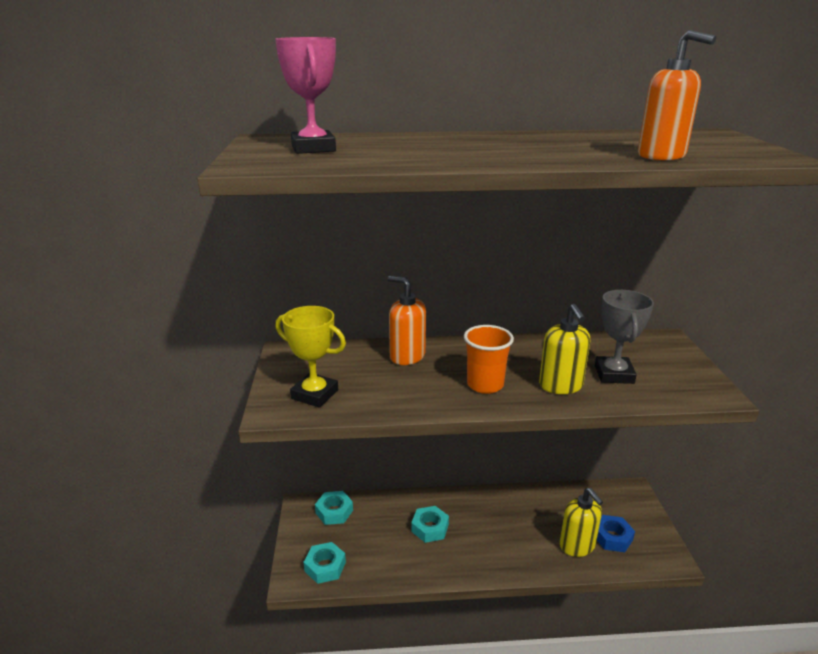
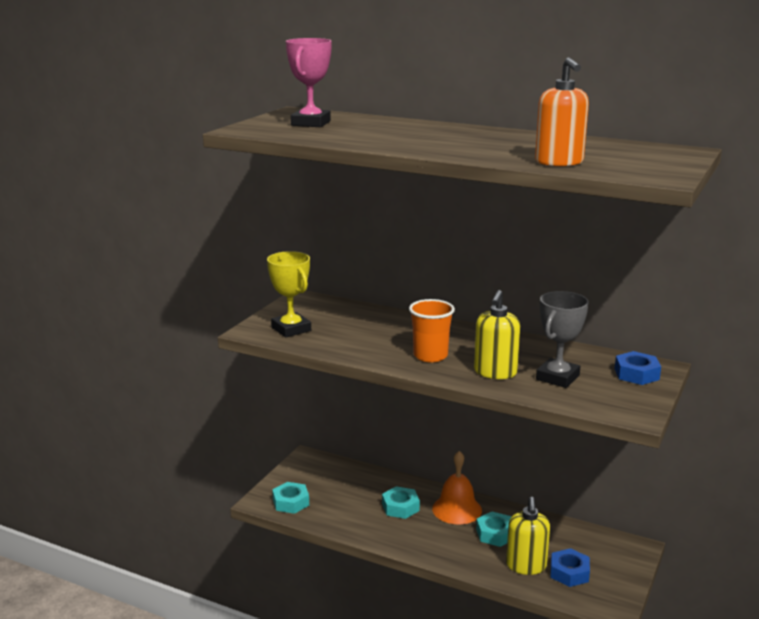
camera: 30 degrees right, 5 degrees down
turquoise nut [315,491,353,525] -> turquoise nut moved to [476,512,511,547]
orange soap dispenser [388,276,426,365] -> none
none -> orange bell [432,451,482,525]
none -> blue nut [615,351,661,385]

